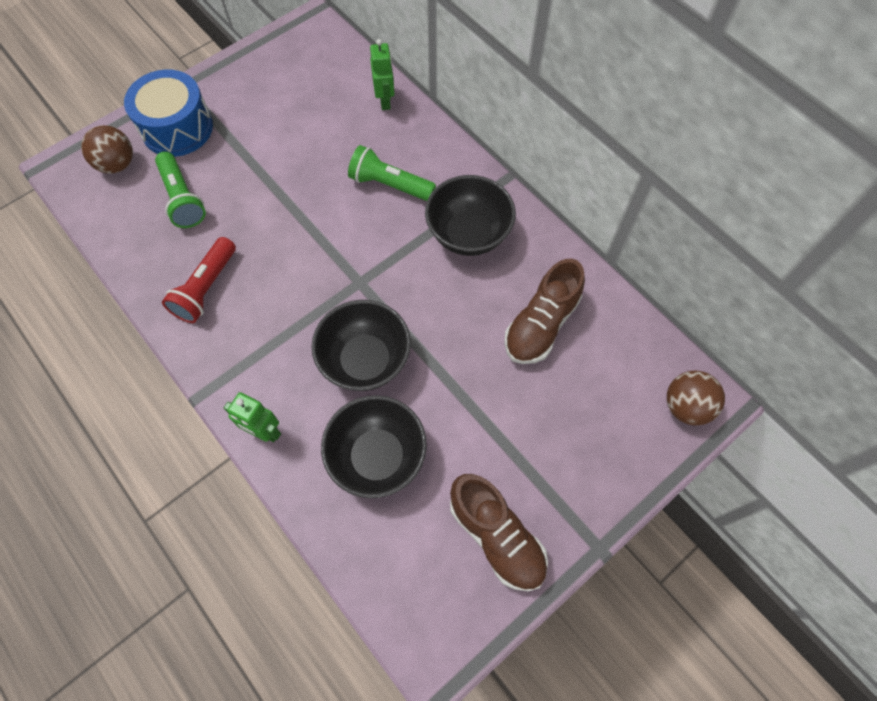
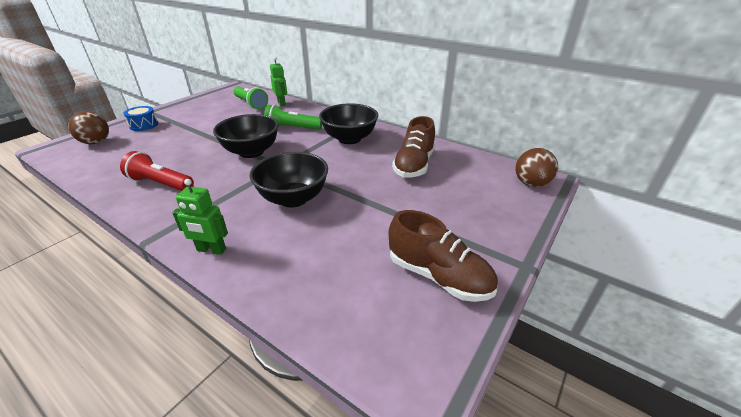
camera: 15 degrees left, 30 degrees down
blue drum [124,69,213,157] -> blue drum [123,106,158,131], size x0.55
green flashlight [155,151,206,228] -> green flashlight moved to [234,86,268,109]
red flashlight [162,237,236,323] -> red flashlight turned 105 degrees clockwise [120,151,194,191]
black bowl [321,395,427,498] -> black bowl moved to [213,114,279,158]

